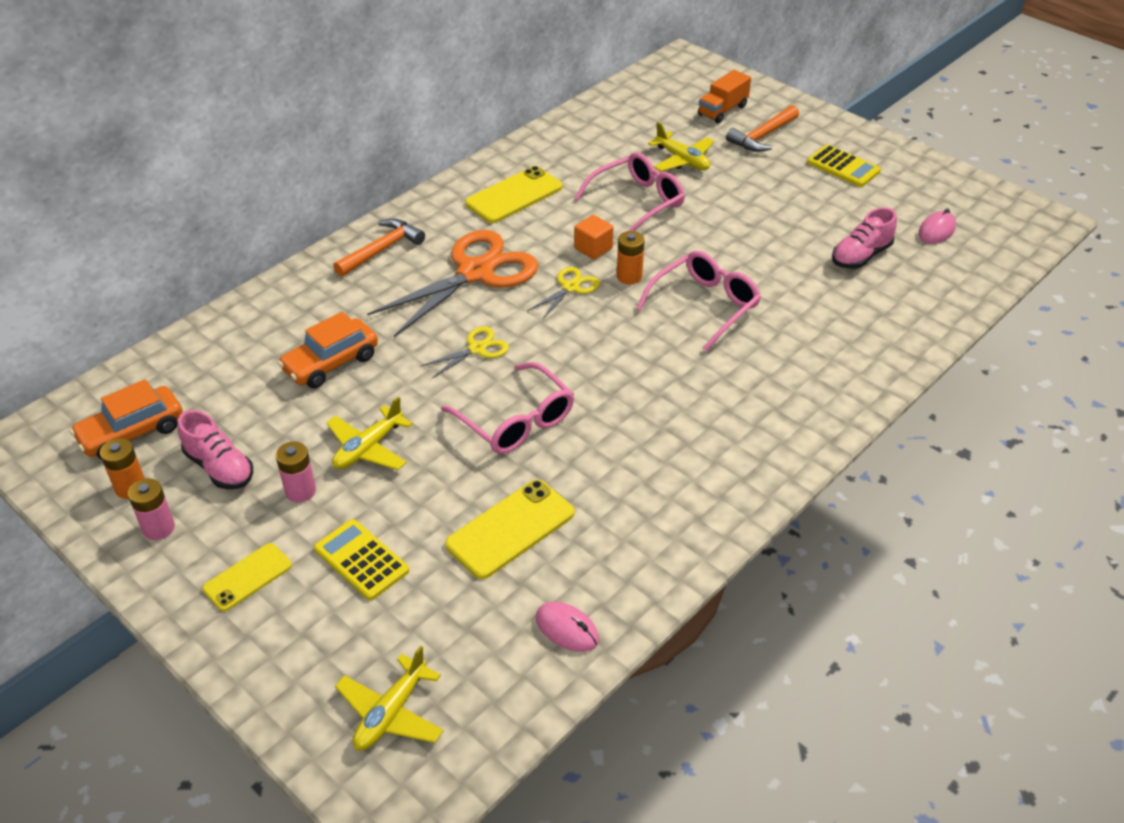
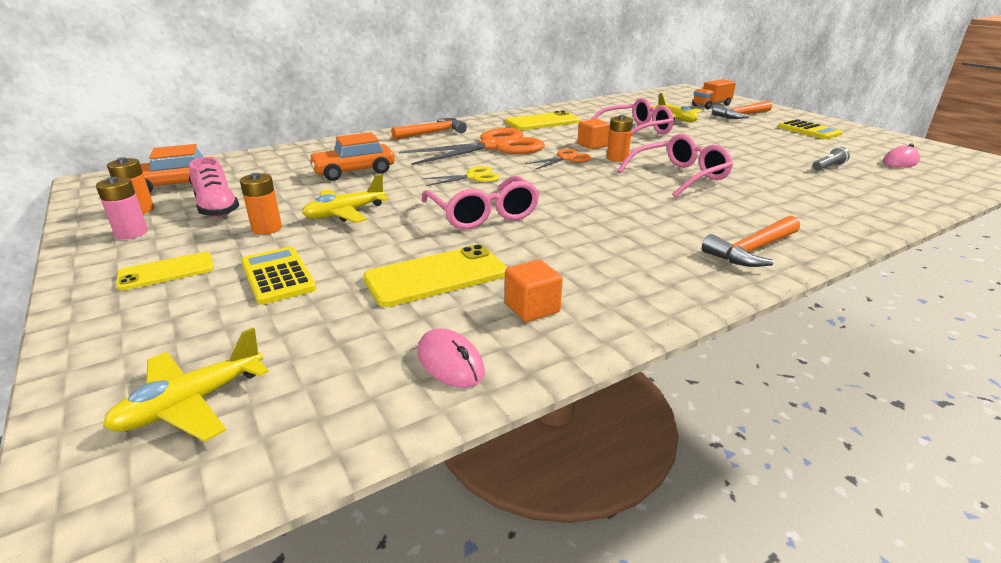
camera: 15 degrees right, 15 degrees down
pink battery [276,442,316,502] -> orange battery [240,173,282,235]
yellow scissors [527,267,600,320] -> orange scissors [525,149,591,169]
pink shoe [832,207,897,269] -> grey flashlight [813,147,850,171]
none -> orange cube [505,259,563,322]
none -> orange hammer [702,216,800,267]

